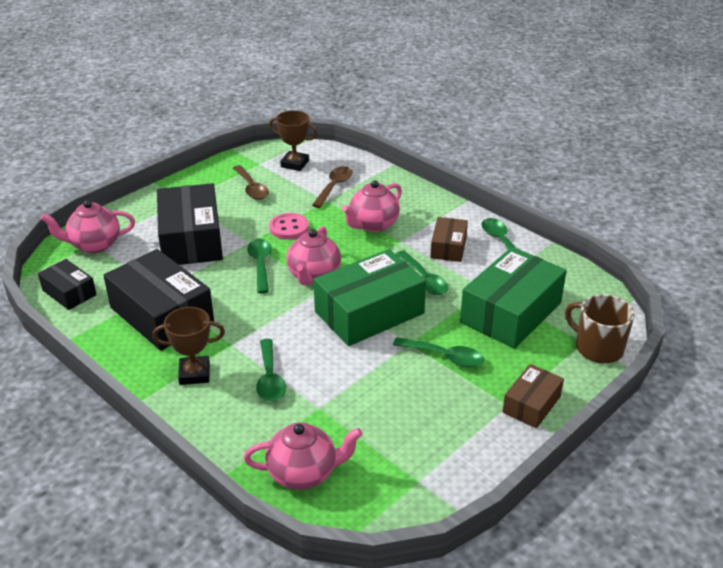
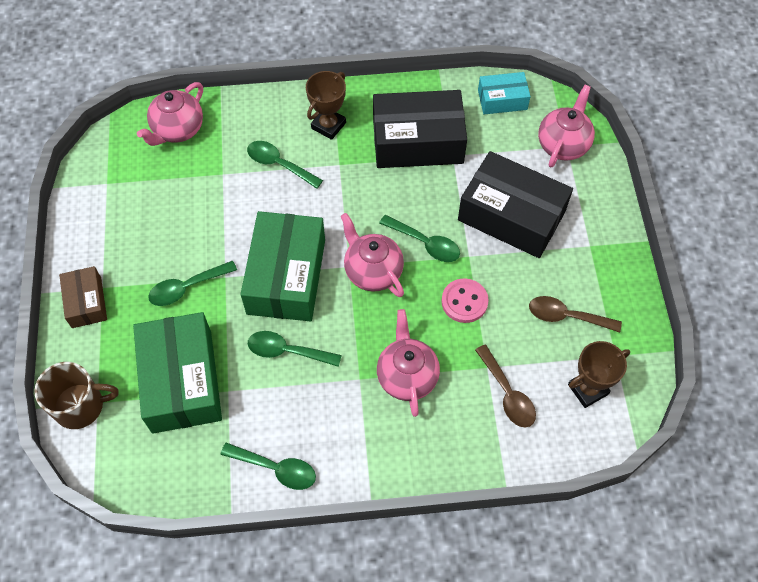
camera: 130 degrees right, 25 degrees up
black box [38,259,97,310] -> turquoise box [478,72,531,114]
brown box [430,217,468,262] -> none

